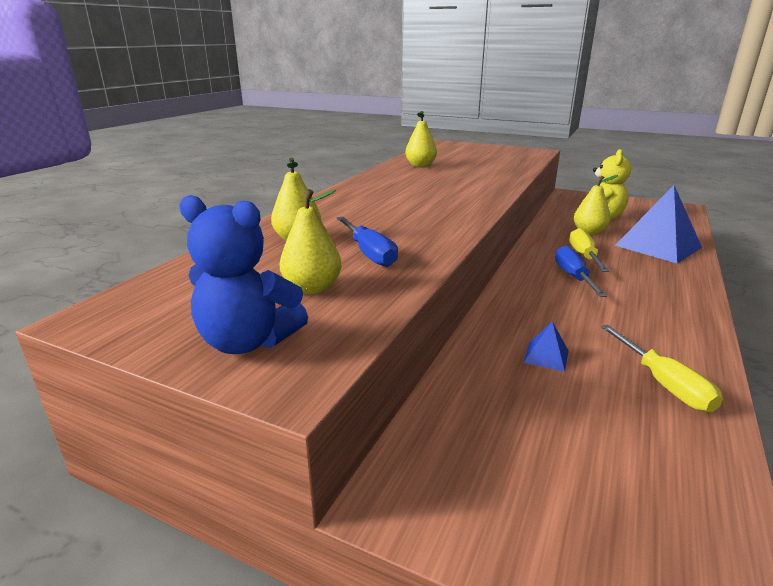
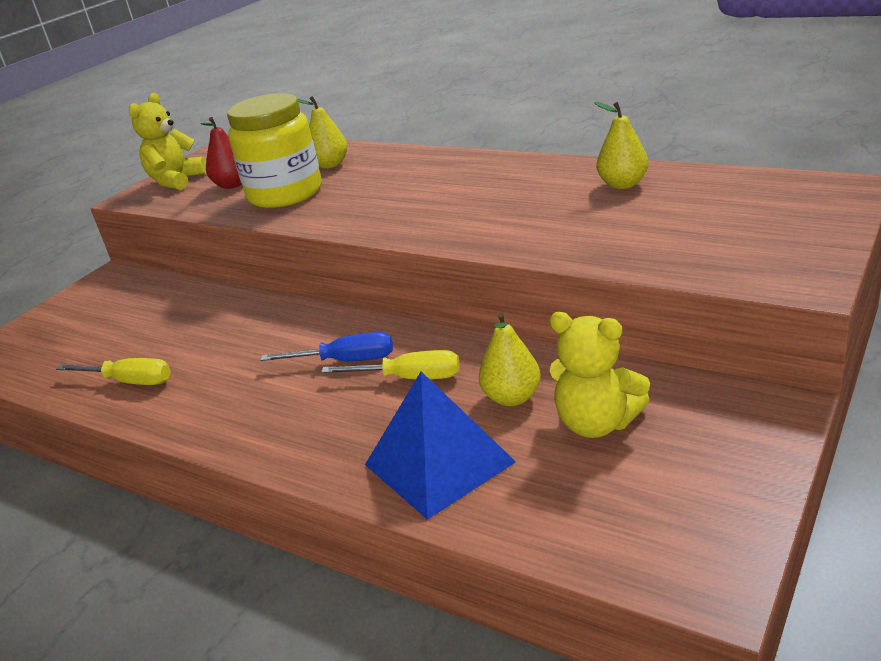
camera: 100 degrees right, 5 degrees up
blue teddy bear [179,195,308,354] -> yellow teddy bear [129,93,206,190]
yellow pear [280,189,342,294] -> red pear [200,117,242,189]
blue screwdriver [336,217,398,267] -> yellow jar [227,93,322,208]
blue pyramid [523,321,569,372] -> none
yellow screwdriver [601,325,723,412] -> yellow screwdriver turned 150 degrees counterclockwise [56,358,171,385]

